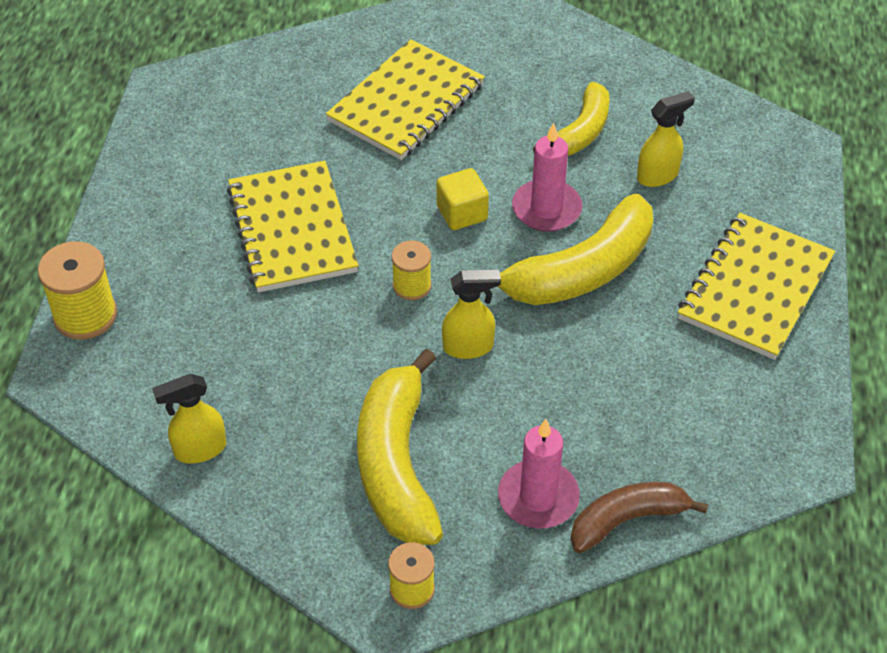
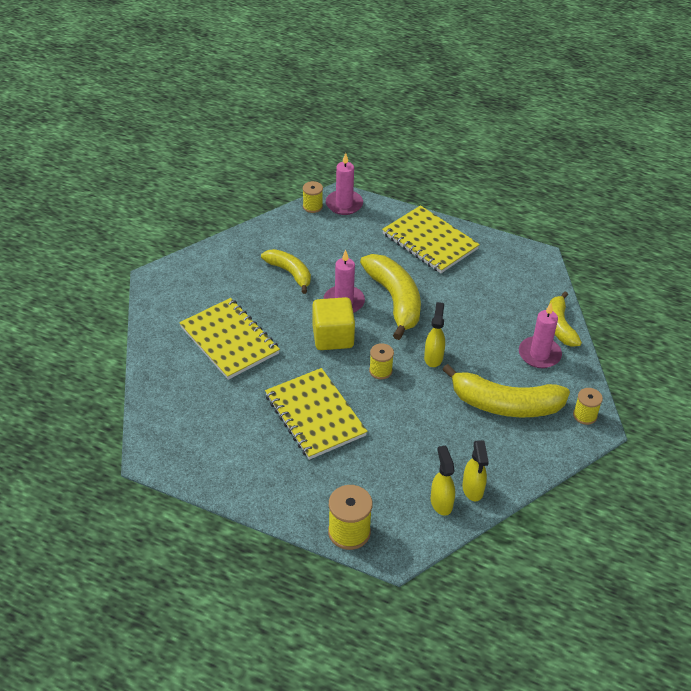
camera: 75 degrees left, 5 degrees down
yellow notebook [227,161,359,293] -> yellow notebook turned 60 degrees clockwise [265,368,368,460]
yellow cube [436,168,489,230] -> yellow cube [312,297,355,350], size x1.53
brown banana [571,482,708,553] -> yellow banana [549,292,582,347]
yellow spray bottle [637,91,695,187] -> yellow spray bottle moved to [431,446,455,516]
none -> yellow spool [303,181,323,213]
none -> pink candle [326,153,363,215]

